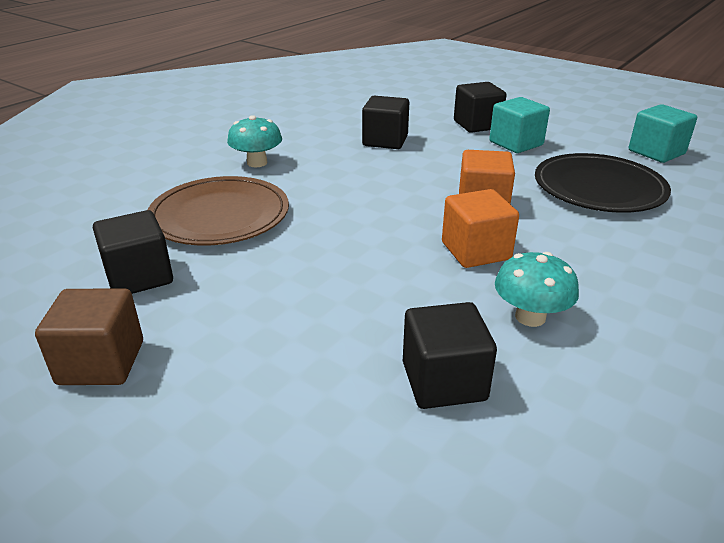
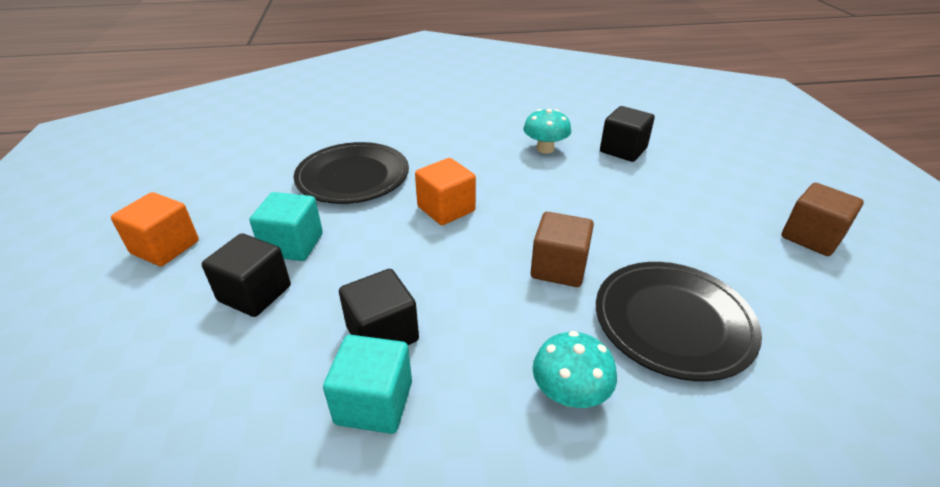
camera: 135 degrees left, 5 degrees up
black cube [93,210,173,294] -> none
brown plate [147,176,289,245] -> black plate [596,262,762,381]
orange cube [442,189,519,268] -> orange cube moved to [111,192,199,266]
turquoise cube [629,104,697,163] -> turquoise cube moved to [323,335,412,434]
none -> brown cube [531,212,594,287]

